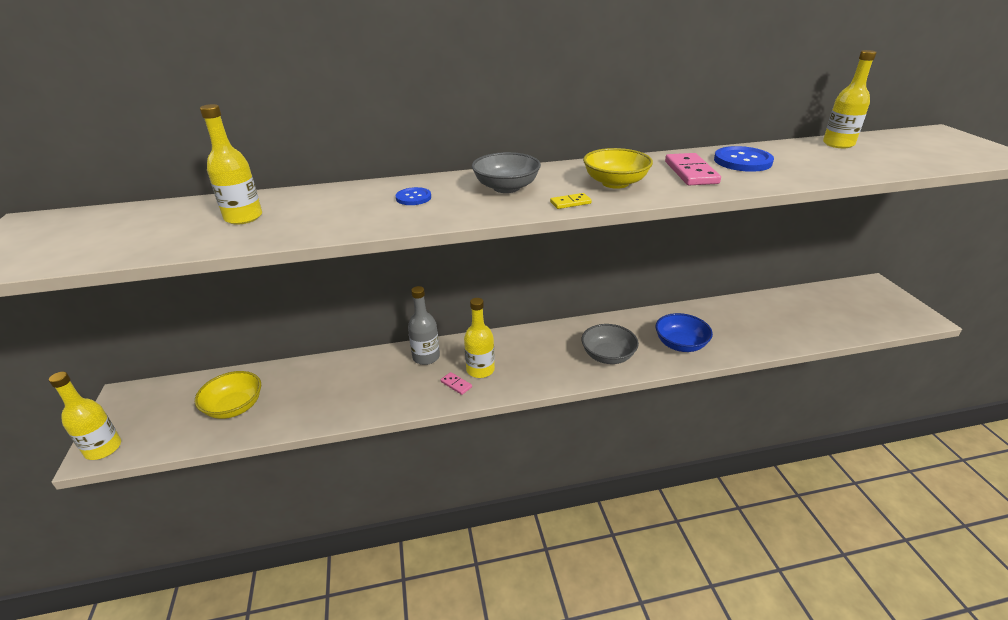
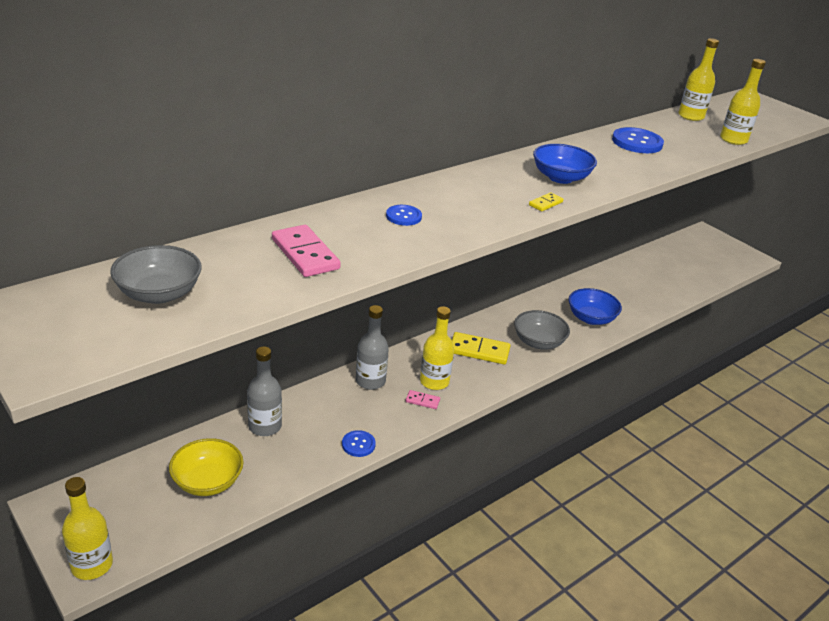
camera: 30 degrees left, 0 degrees up
yellow bottle [200,104,262,225] -> yellow bottle moved to [720,59,766,145]
grey bowl [472,152,541,193] -> grey bowl moved to [110,245,202,304]
yellow bowl [583,148,653,189] -> blue bowl [533,144,597,184]
pink domino [665,153,721,185] -> pink domino moved to [272,225,341,277]
none -> grey bottle [247,347,282,436]
none -> blue button [342,430,376,457]
none -> yellow domino [452,332,511,365]

